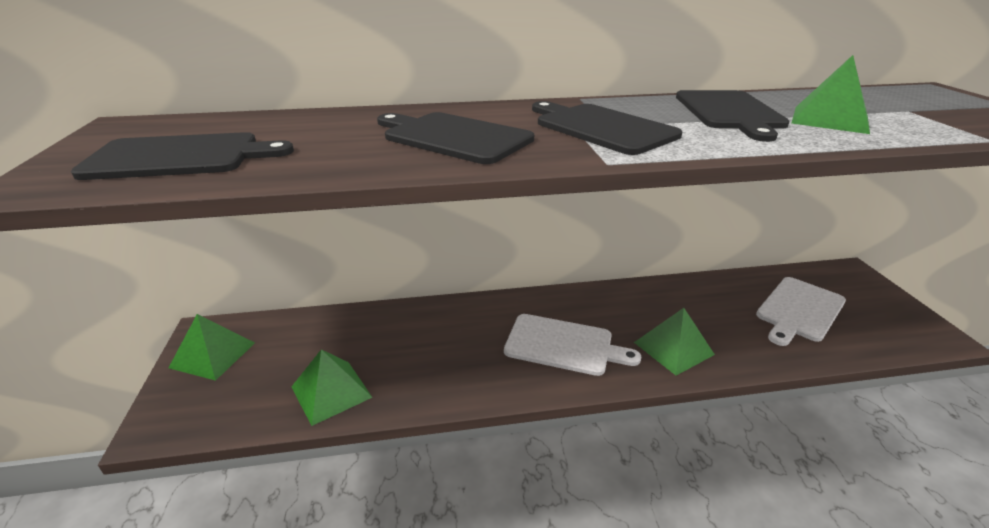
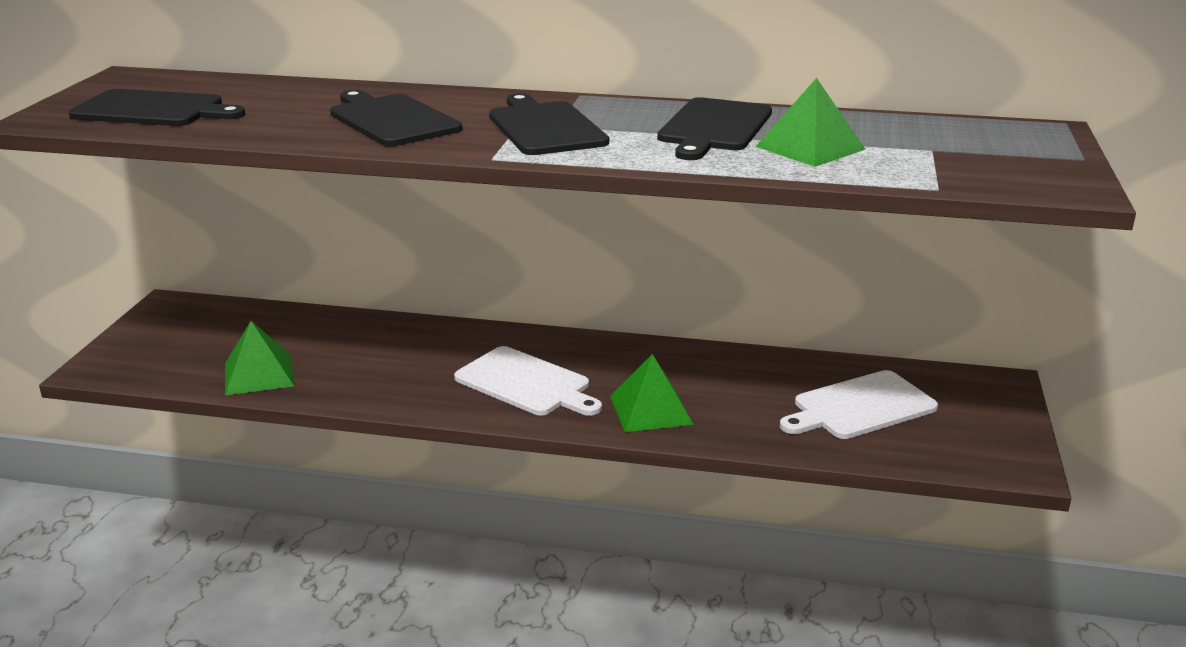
camera: 20 degrees right, 5 degrees down
green pyramid [169,314,255,381] -> none

